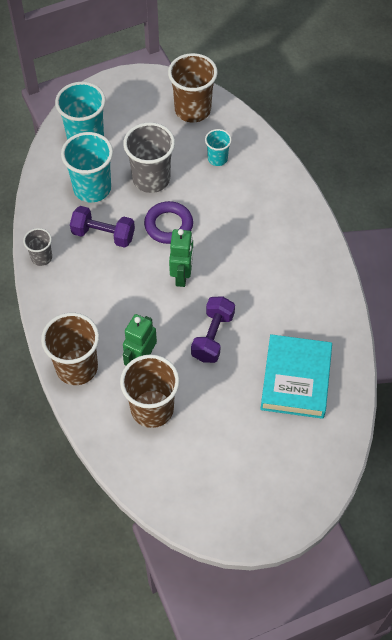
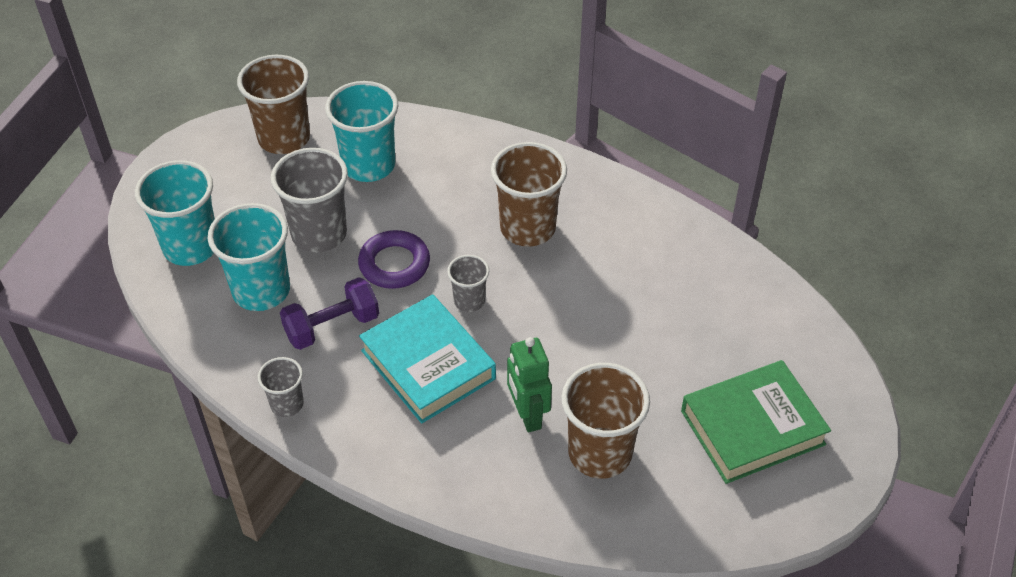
camera: 45 degrees left, 10 degrees down
brown cup [41,313,99,385] -> brown cup moved to [491,142,567,247]
green robot [169,229,193,287] -> grey cup [447,255,489,312]
purple dumbbell [191,297,235,363] -> none
turquoise cup [205,129,232,166] -> turquoise cup [325,81,398,182], size x1.86
turquoise book [260,334,332,419] -> turquoise book moved to [359,294,496,424]
none -> green book [681,360,831,484]

